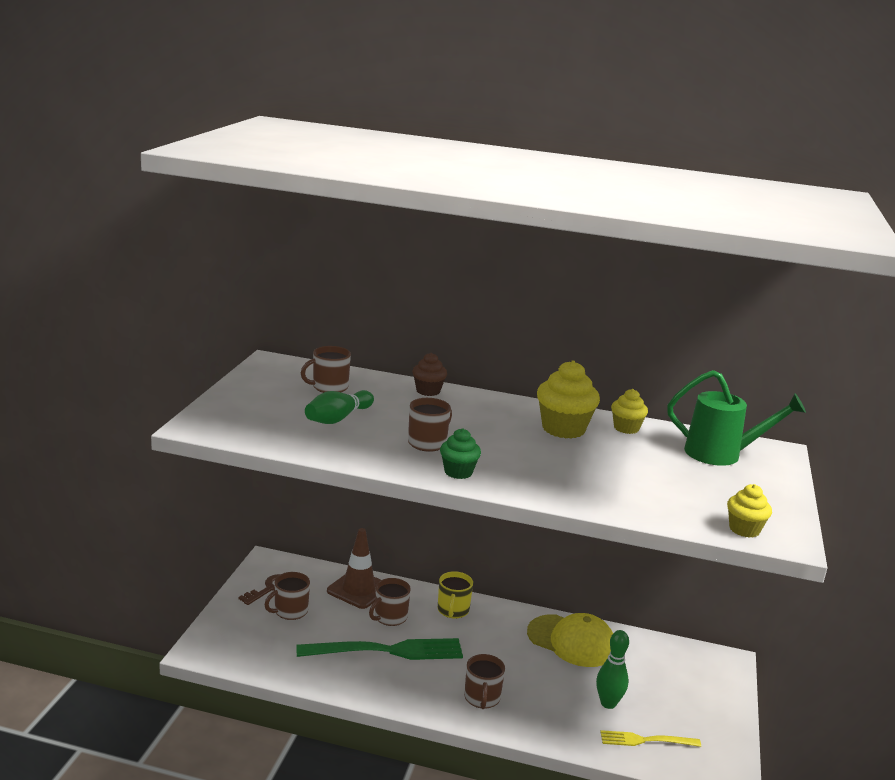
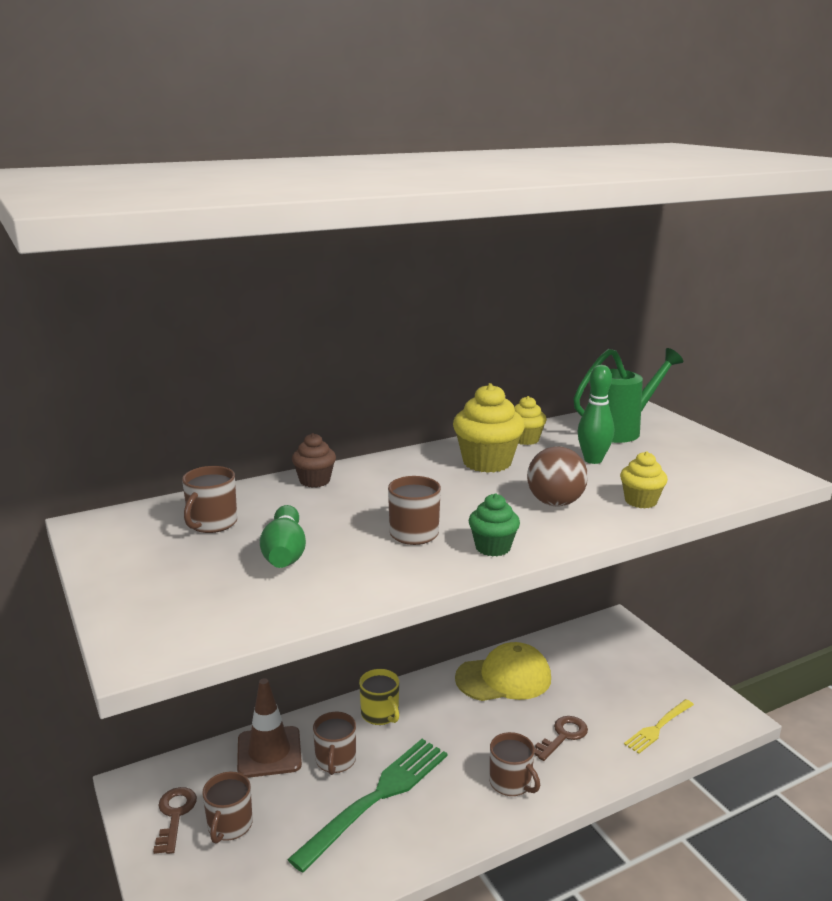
camera: 40 degrees left, 0 degrees up
green bowling pin [596,630,629,709] -> green bowling pin moved to [578,365,614,464]
yellow cupcake [727,484,772,538] -> yellow cupcake moved to [620,451,668,508]
none -> brown ball [527,446,588,506]
none -> brown key [534,716,588,761]

